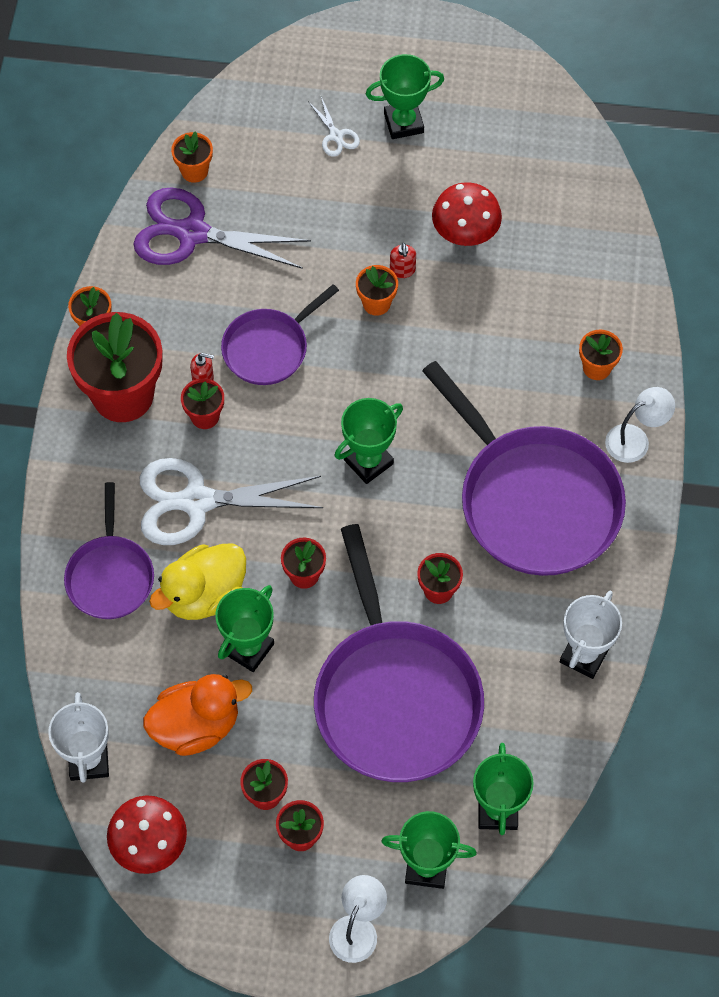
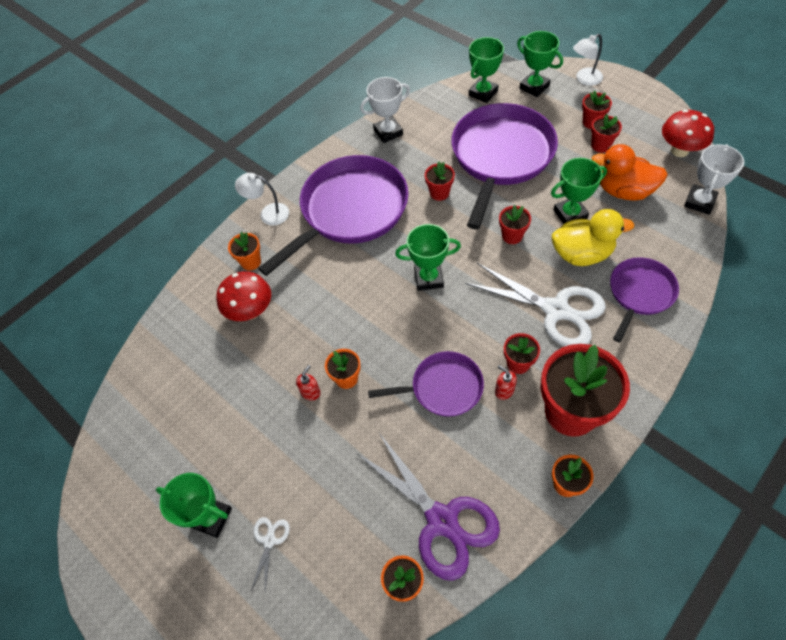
camera: 140 degrees left, 5 degrees down
purple pan [422,361,626,576] -> purple pan turned 45 degrees clockwise [258,155,408,276]
red mushroom [432,182,502,246] -> red mushroom moved to [216,271,271,321]

